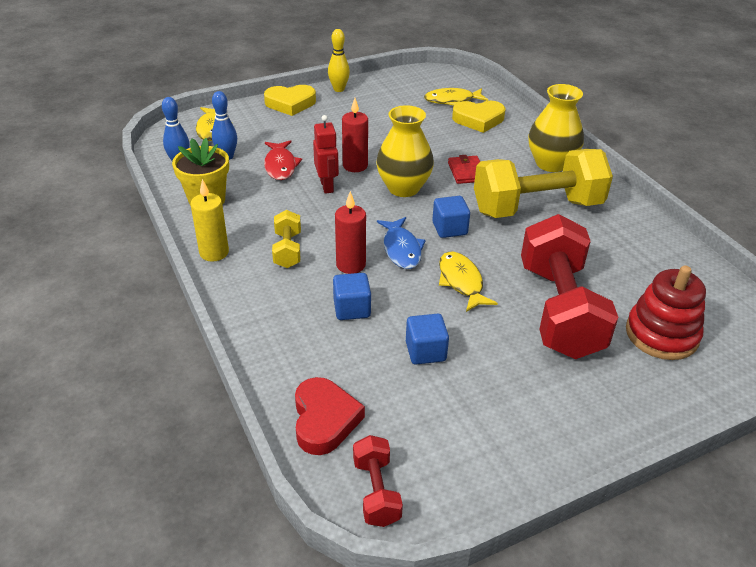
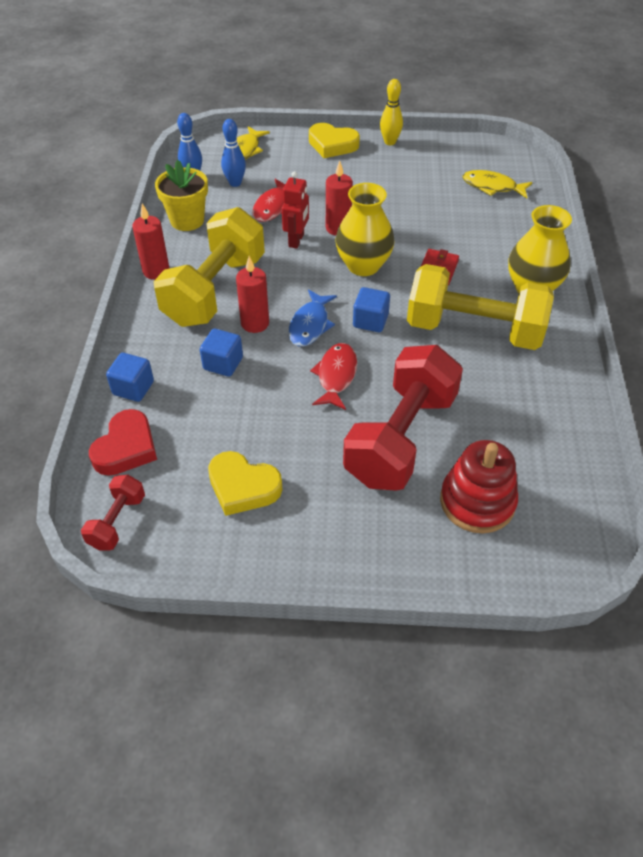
camera: 30 degrees right, 10 degrees up
yellow candle [191,179,229,262] -> red candle [132,204,170,280]
yellow dumbbell [272,210,301,268] -> yellow dumbbell [153,207,265,327], size x2.18
blue cube [406,313,449,365] -> blue cube moved to [106,353,154,402]
yellow fish [439,252,498,312] -> red fish [310,343,357,410]
yellow heart [452,101,505,133] -> yellow heart moved to [208,451,282,516]

